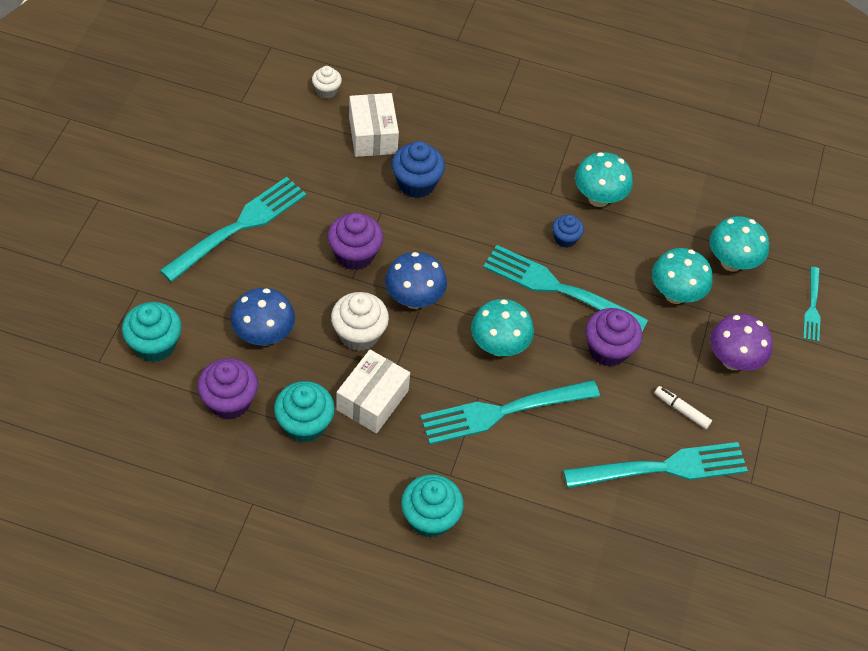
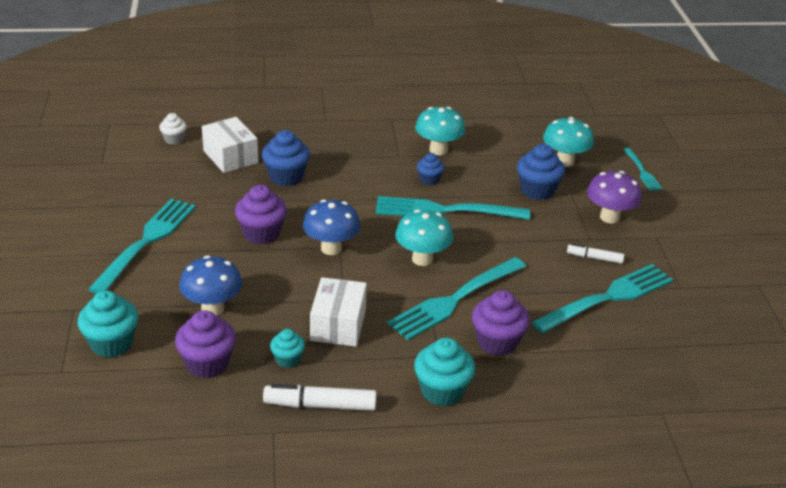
camera: 20 degrees left, 20 degrees down
turquoise cupcake [274,381,335,443] -> turquoise cupcake [270,329,305,368], size x0.59
white cupcake [331,292,389,351] -> none
purple cupcake [585,308,642,367] -> purple cupcake moved to [472,290,530,356]
turquoise mushroom [652,248,713,304] -> blue cupcake [517,144,565,200]
none -> white marker [263,384,377,411]

